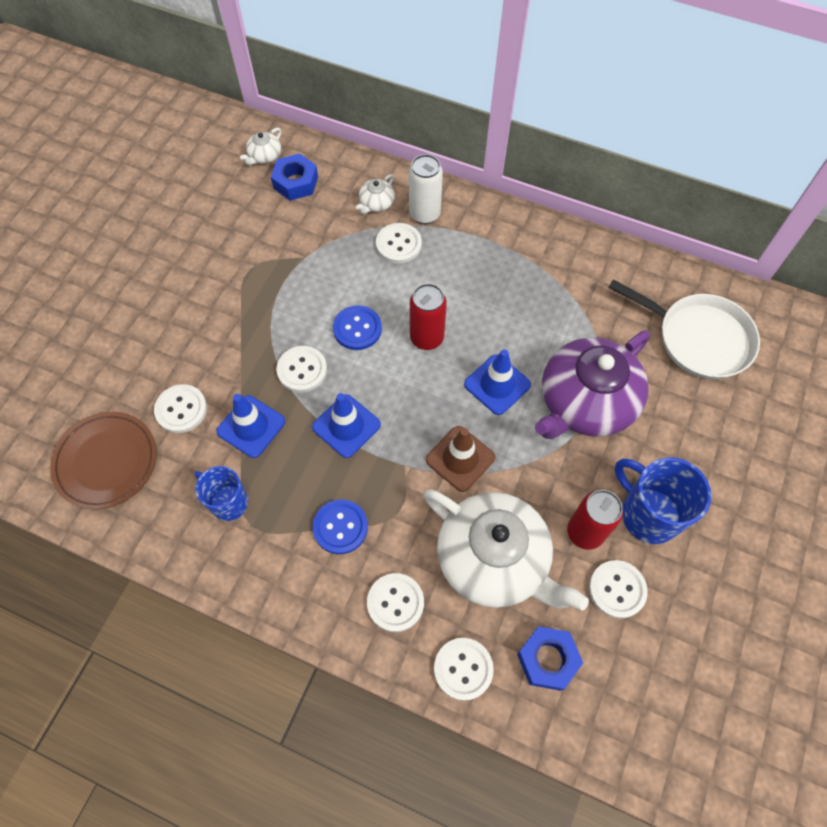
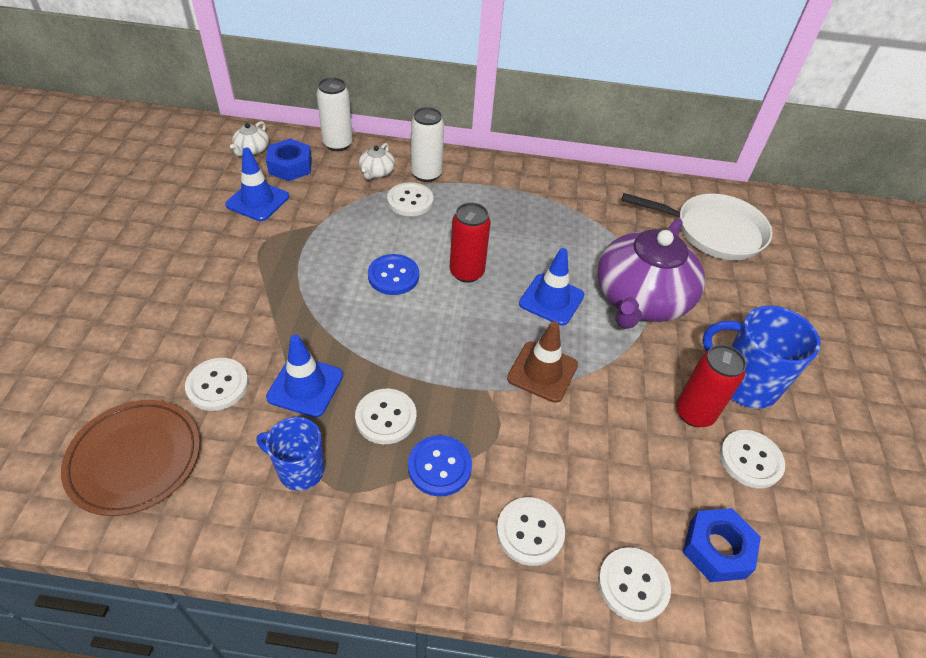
camera: 20 degrees left, 15 degrees down
white button [276,346,327,392] -> white button moved to [355,389,416,444]
blue traffic cone [312,393,381,458] -> blue traffic cone moved to [225,148,289,221]
white teapot [424,489,589,611] -> none
none -> white can [317,77,353,151]

